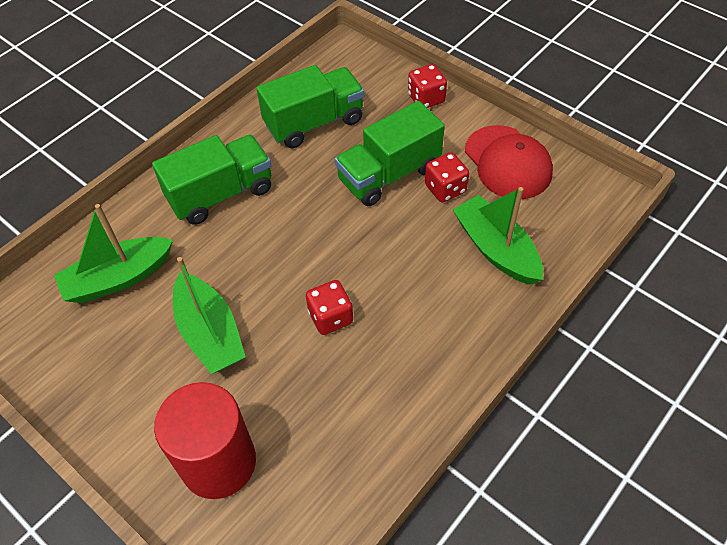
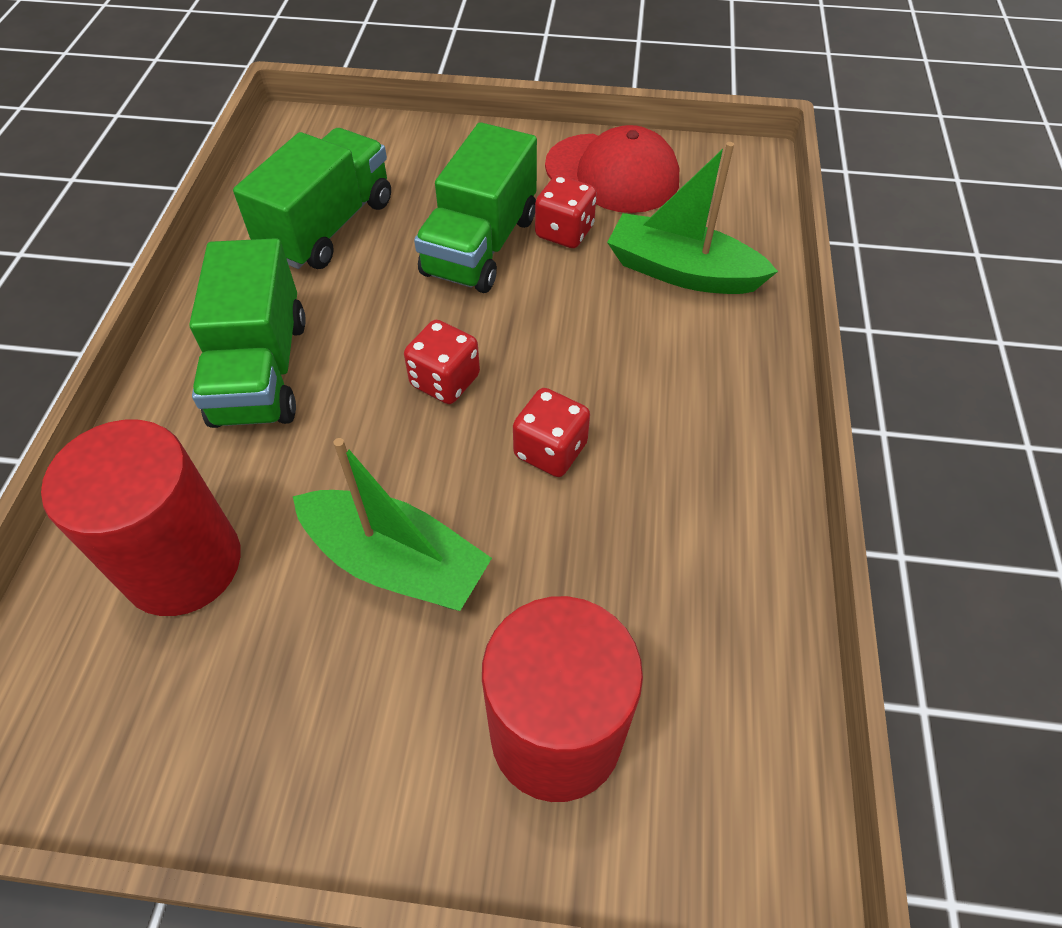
camera: 35 degrees left, 0 degrees up
green boat [54,204,173,303] -> red cylinder [41,420,241,616]
green truck [152,135,272,225] -> green truck turned 150 degrees clockwise [189,238,306,428]
red dice [408,64,447,108] -> red dice moved to [404,320,480,404]

